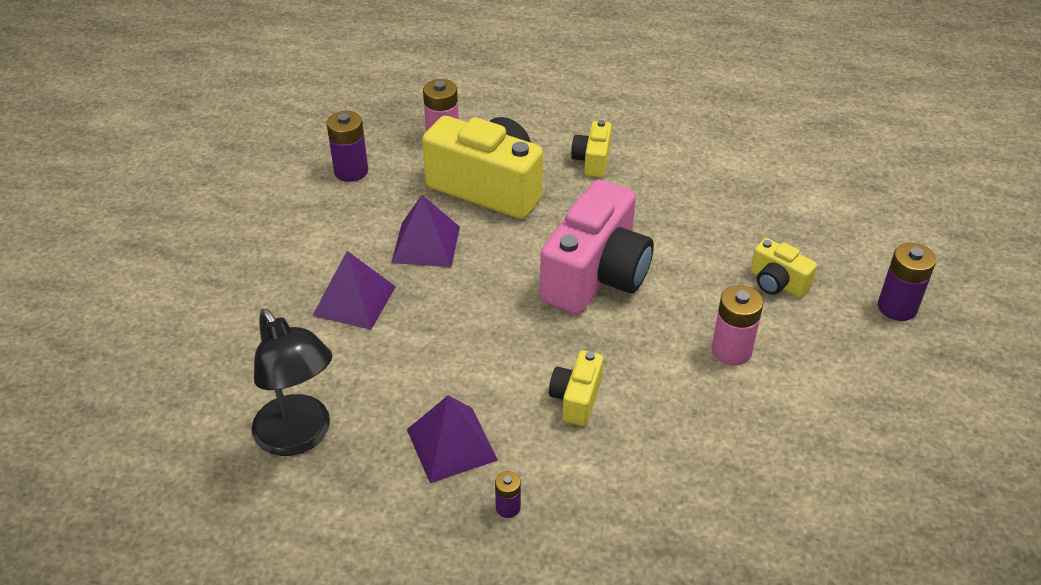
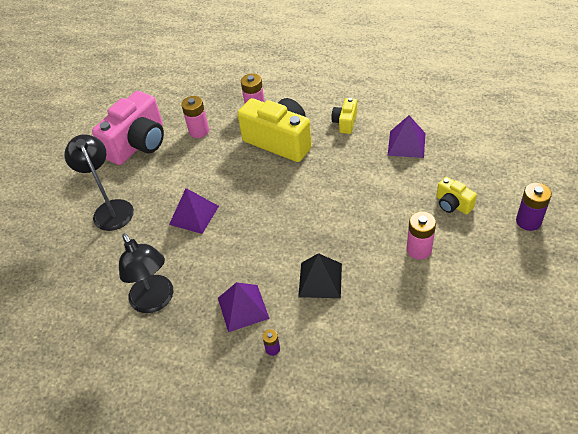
camera: 10 degrees right, 5 degrees up
purple battery [327,111,368,182] -> pink battery [181,96,209,138]
purple pyramid [391,195,460,267] -> purple pyramid moved to [388,115,425,158]
pink camera [540,180,654,314] -> pink camera moved to [92,91,164,165]
yellow camera [549,350,604,426] -> black pyramid [298,253,342,298]
none -> black lamp [64,134,134,231]

